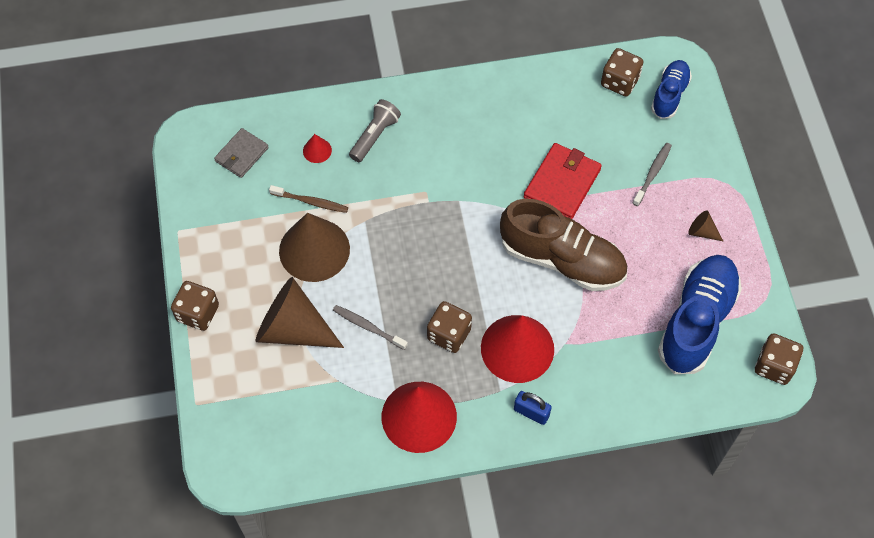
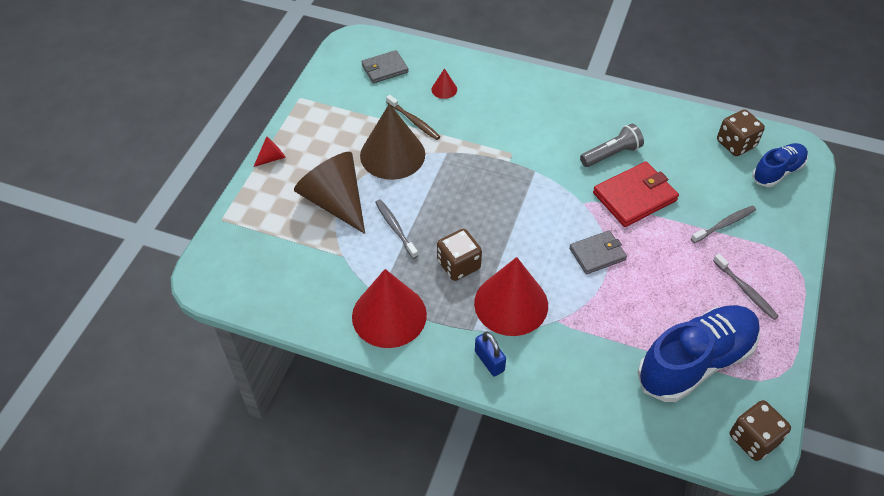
camera: 30 degrees right, 10 degrees down
brown dice [171,281,219,331] -> red cone [253,136,286,167]
grey flashlight [349,99,401,162] -> grey flashlight moved to [580,124,644,167]
brown shoe [500,199,627,291] -> grey wallet [569,230,627,274]
brown cone [688,210,723,241] -> grey toothbrush [713,254,779,320]

